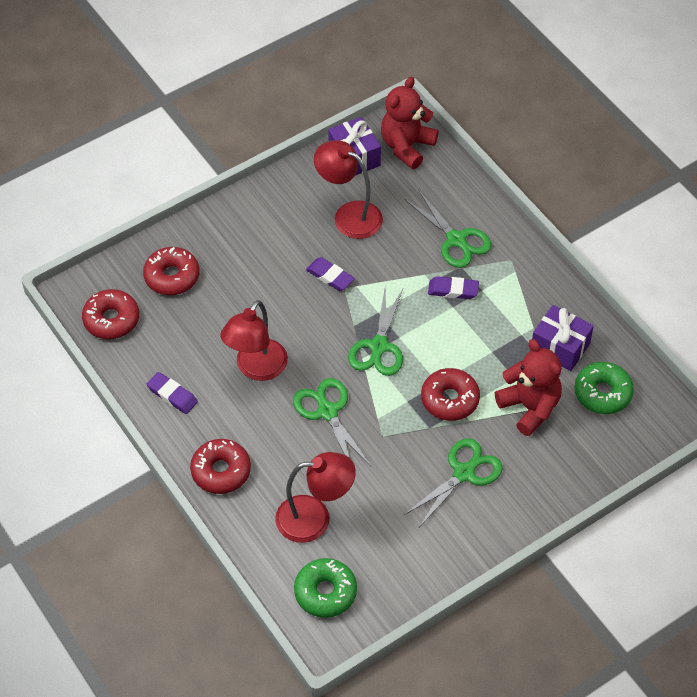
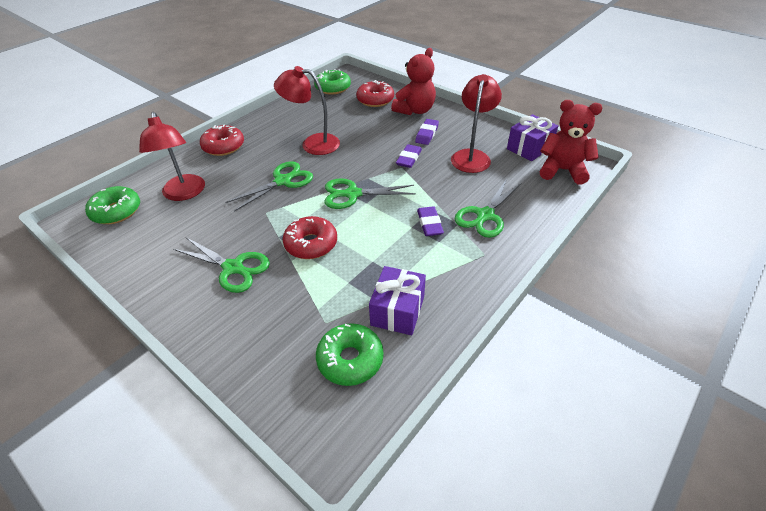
camera: 75 degrees right, 10 degrees down
red donut [82,289,139,339] -> green donut [314,69,351,95]
purple eraser [147,372,198,414] -> purple eraser moved to [415,119,439,145]
red teddy bear [495,339,562,436] -> red teddy bear moved to [391,48,436,115]

